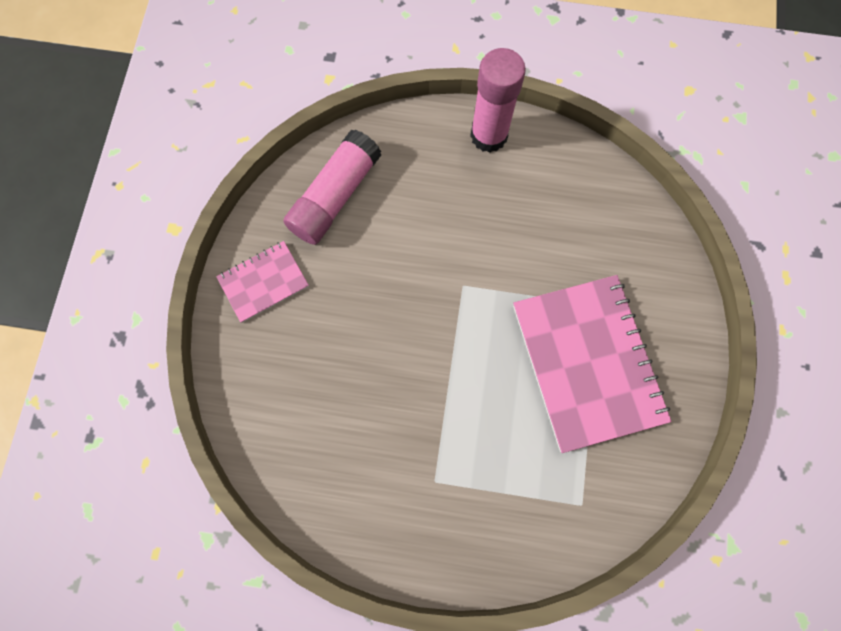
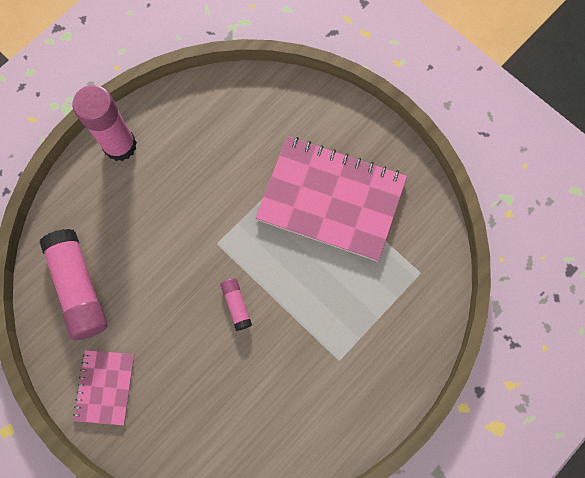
camera: 55 degrees left, 0 degrees up
none -> pink glue stick [220,278,252,331]

